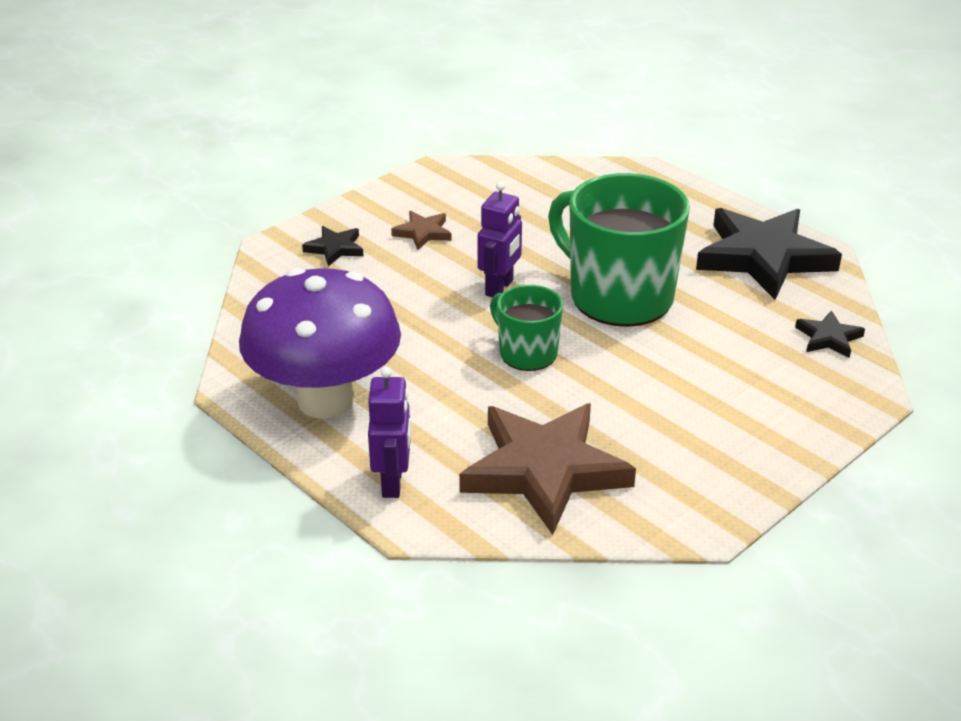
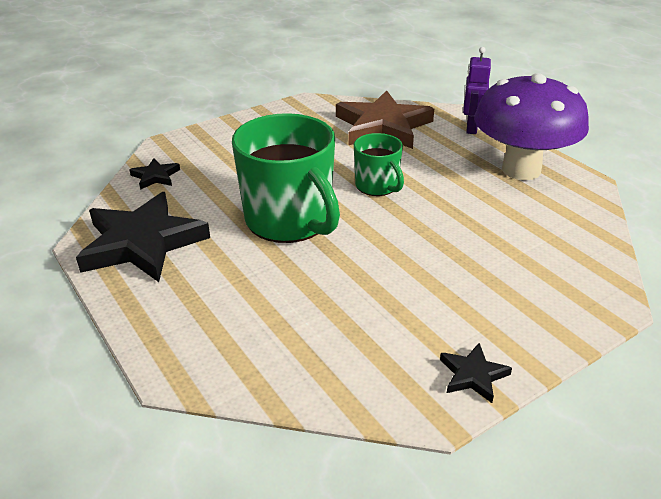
camera: 170 degrees left, 0 degrees up
black star [302,226,363,266] -> black star moved to [440,343,512,403]
brown star [391,211,452,250] -> none
purple robot [478,182,522,297] -> none

